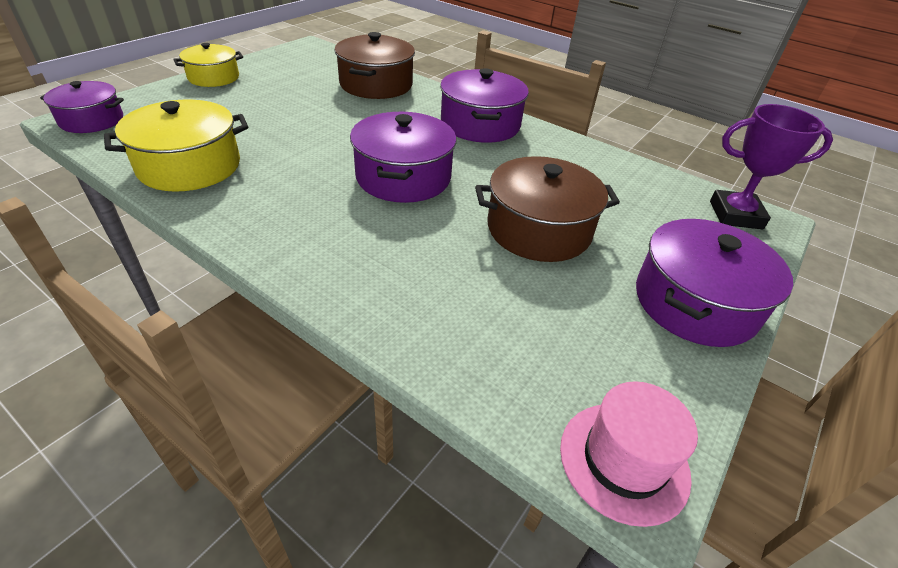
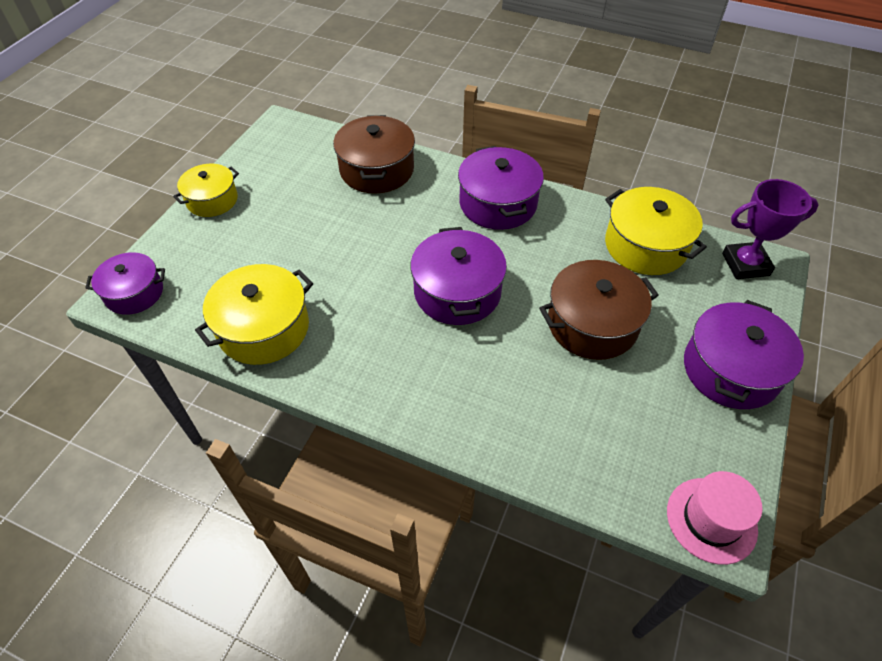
camera: 10 degrees left, 10 degrees up
none -> yellow pot [605,187,707,275]

